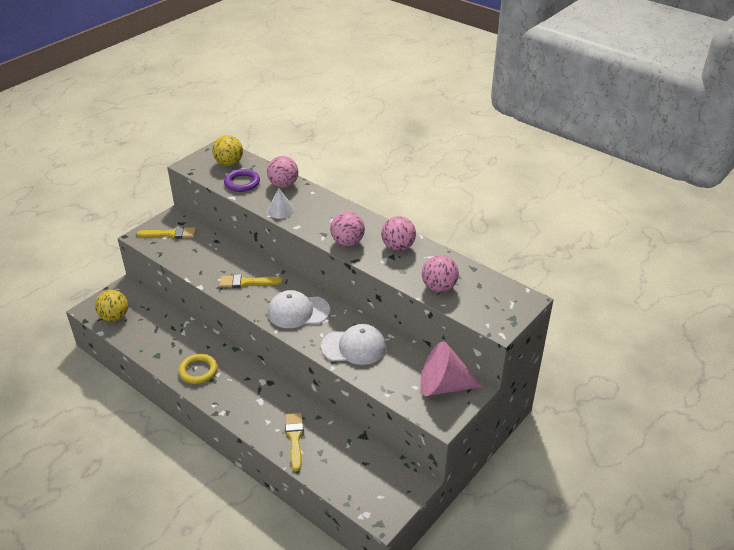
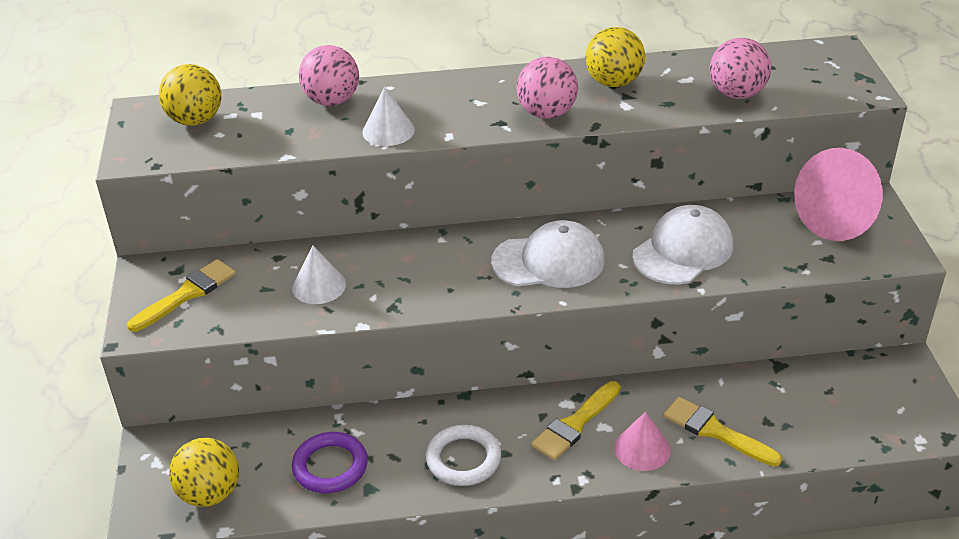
camera: 45 degrees left, 0 degrees up
yellow ring [178,354,218,384] -> white ring [426,425,501,486]
yellow brush [219,274,283,288] -> yellow brush moved to [531,381,621,460]
purple ring [224,169,260,192] -> purple ring moved to [292,432,368,493]
white cap [268,290,330,328] -> white cap turned 135 degrees counterclockwise [491,220,605,288]
pink ball [381,216,416,251] -> yellow ball [585,27,645,87]
none -> white cone [292,246,346,304]
none -> pink cone [614,412,670,471]

